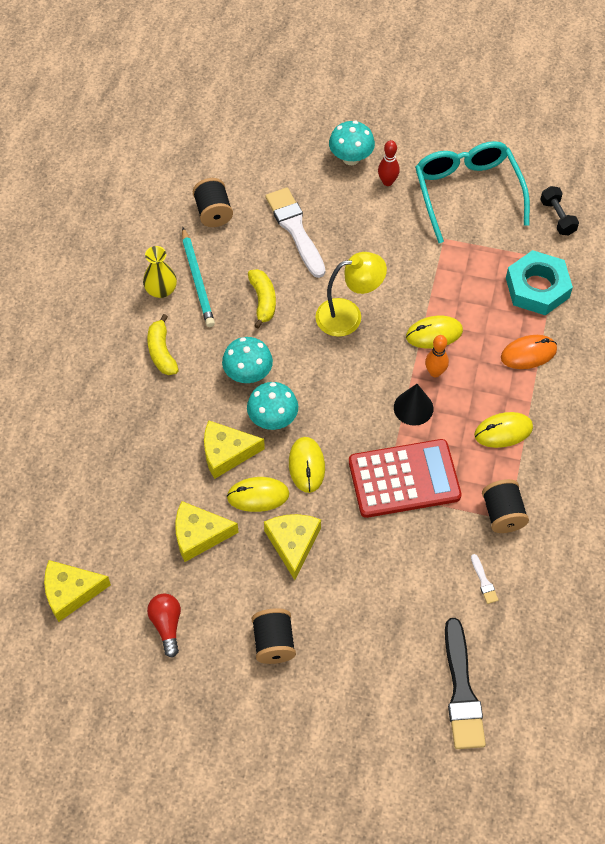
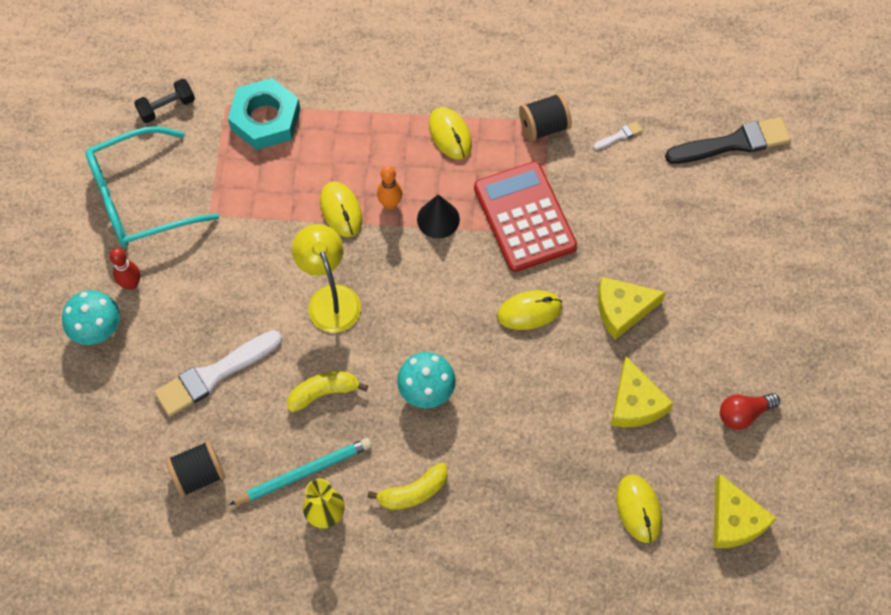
camera: 100 degrees left, 5 degrees up
yellow cheese [204,420,265,479] -> none
yellow mouse [227,477,289,512] -> yellow mouse moved to [616,475,662,543]
turquoise mushroom [247,382,298,430] -> none
black spool [252,608,296,664] -> none
orange mouse [501,335,557,369] -> none

